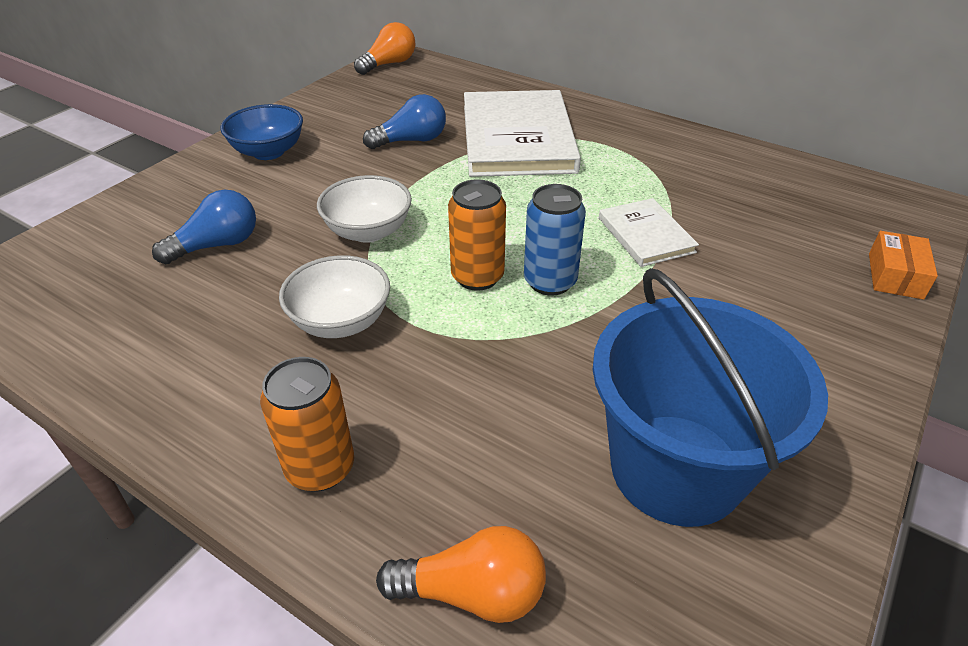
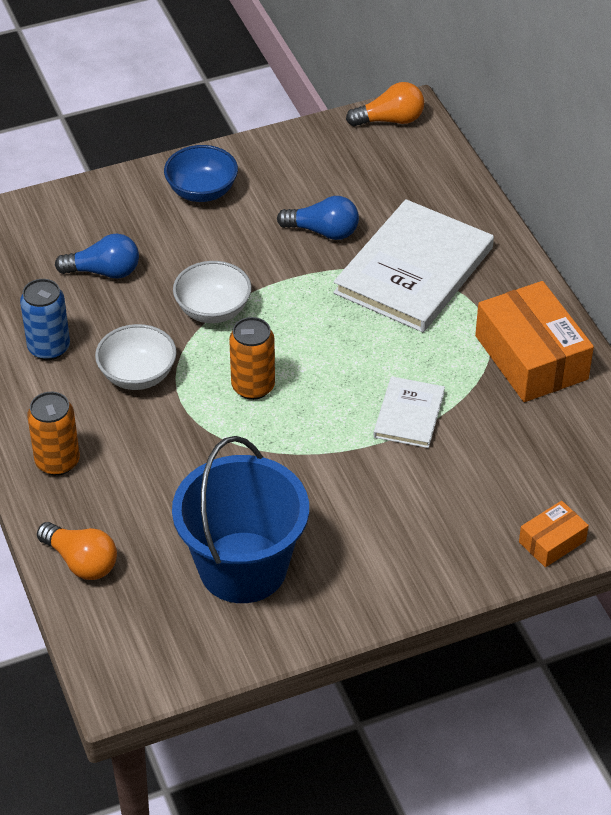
camera: 35 degrees right, 5 degrees up
blue can [524,184,586,296] -> blue can moved to [20,279,70,360]
none -> orange box [475,281,594,402]

